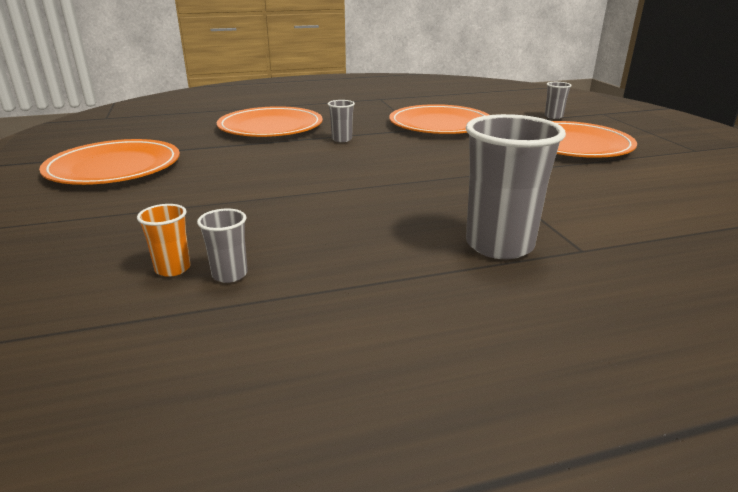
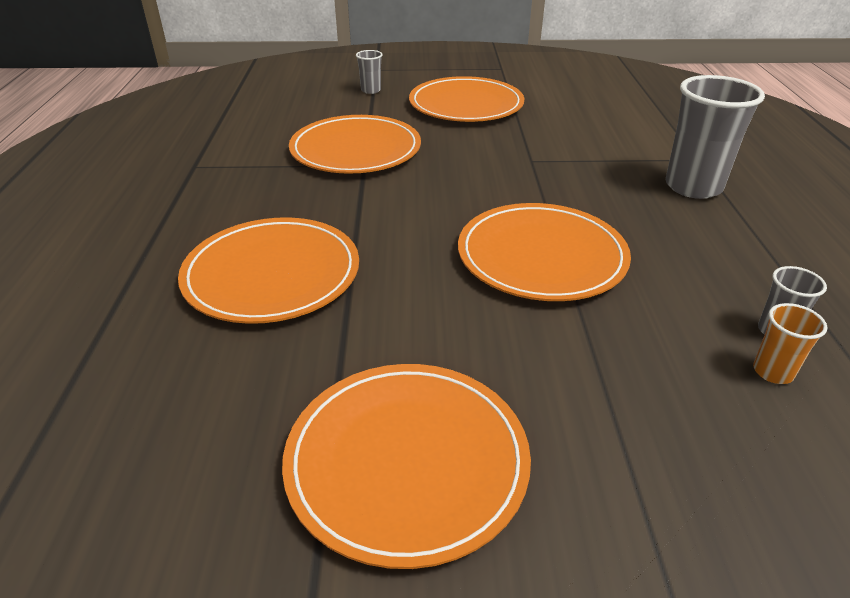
camera: 75 degrees left, 10 degrees up
grey cup [328,100,355,142] -> none
none -> orange plate [458,203,631,301]

